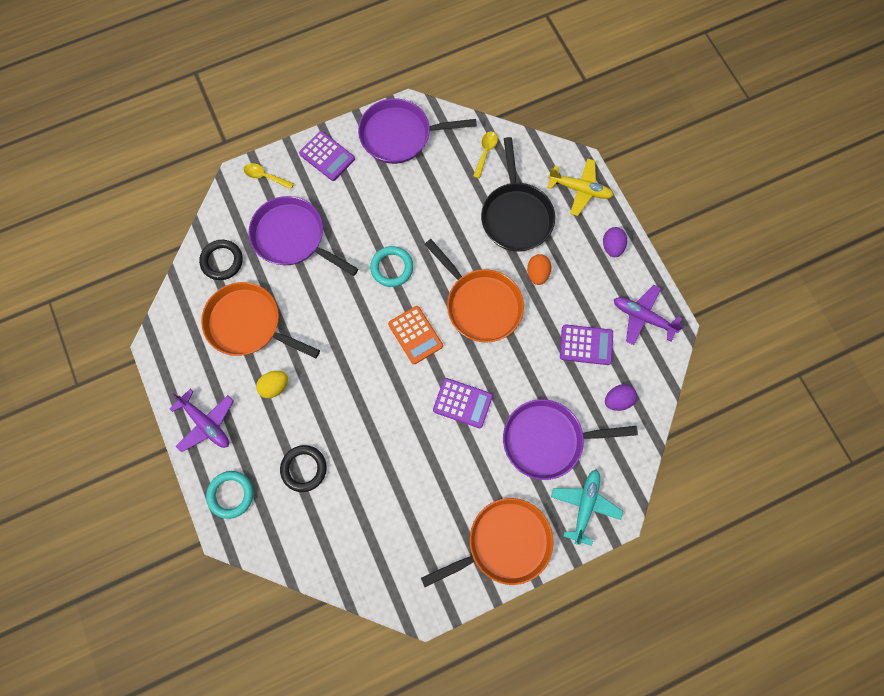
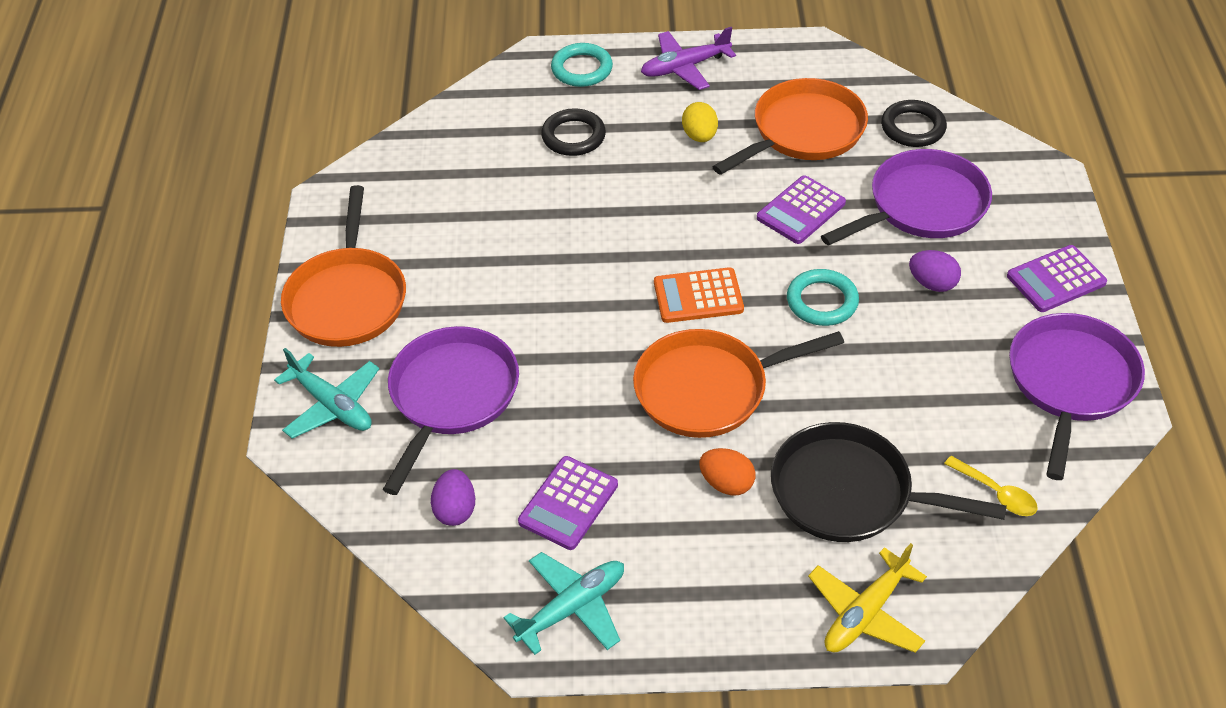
camera: 115 degrees right, 25 degrees down
yellow spoon [244,163,294,189] -> none
purple calculator [433,378,493,428] -> purple calculator moved to [757,175,846,244]
purple egg [603,227,627,257] -> purple egg moved to [909,250,961,292]
purple plane [614,285,684,345] -> turquoise plane [504,552,624,655]

